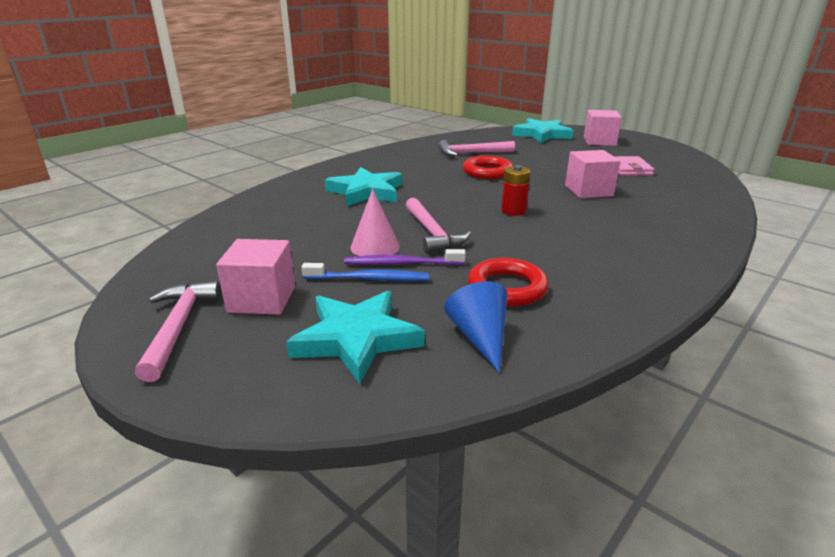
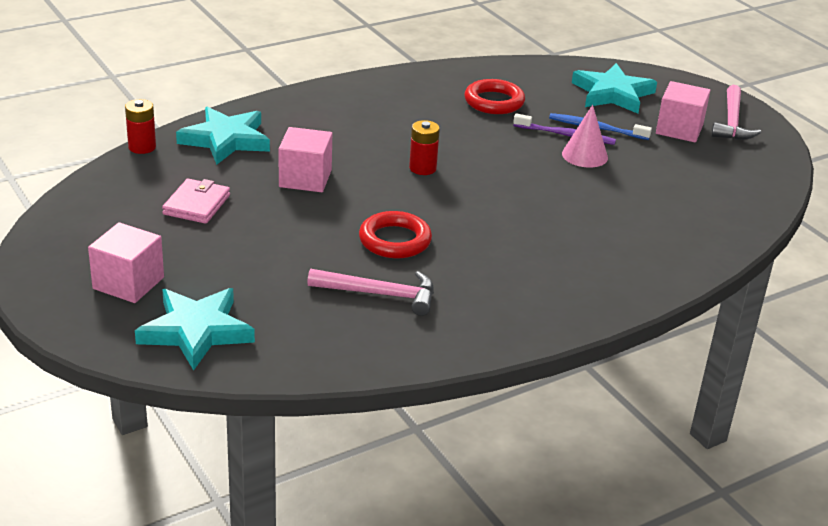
camera: 165 degrees left, 5 degrees up
turquoise star [325,167,402,206] -> turquoise star moved to [176,107,270,165]
pink hammer [406,198,471,253] -> none
blue cone [444,281,507,373] -> none
none -> red battery [125,99,156,154]

